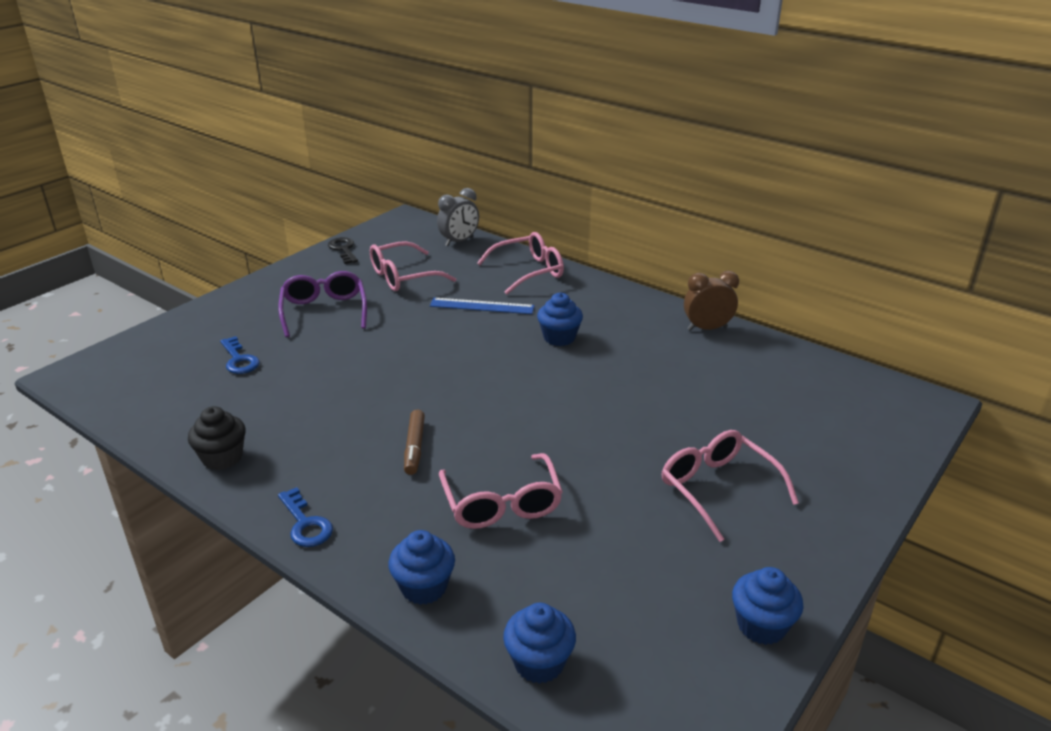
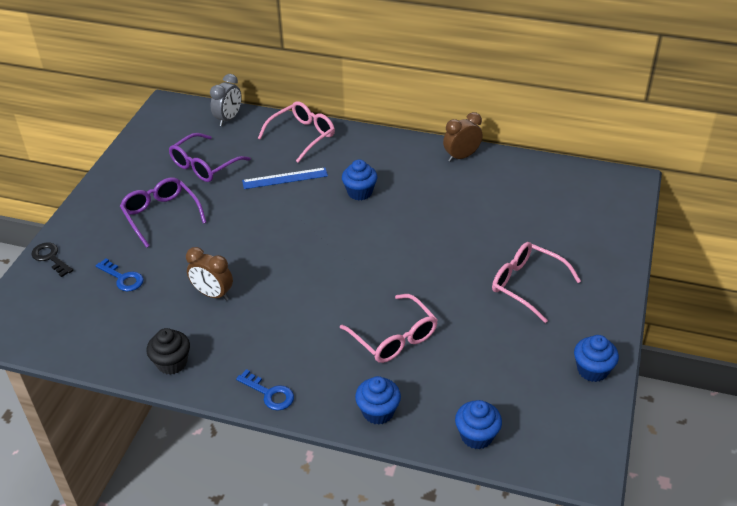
camera: 20 degrees left, 10 degrees up
black key [328,237,358,264] -> black key moved to [31,243,73,277]
pink glasses [370,241,456,291] -> purple glasses [169,133,251,182]
brown marker [404,409,425,475] -> none
none -> brown clock [186,247,233,301]

